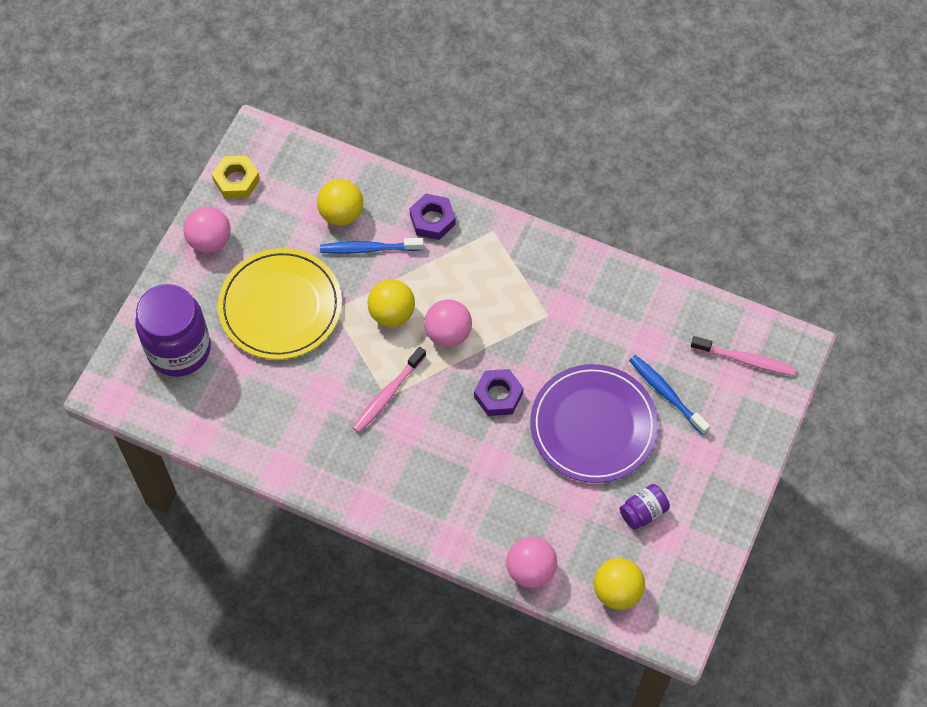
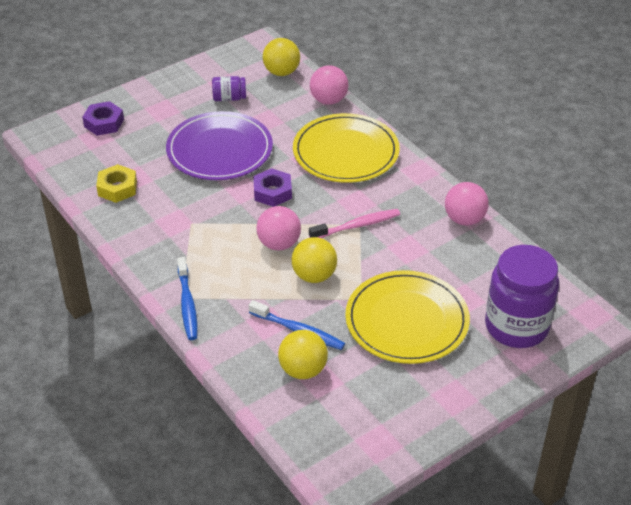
camera: 150 degrees left, 20 degrees down
pink ball [183,206,231,253] -> pink ball moved to [445,182,489,226]
yellow nut [212,156,260,199] -> yellow nut moved to [96,164,137,203]
purple nut [410,194,456,240] -> purple nut moved to [82,101,124,136]
blue toothbrush [629,355,710,435] -> blue toothbrush moved to [177,257,197,340]
pink toothbrush [691,336,796,376] -> none
none -> yellow plate [293,113,400,183]

